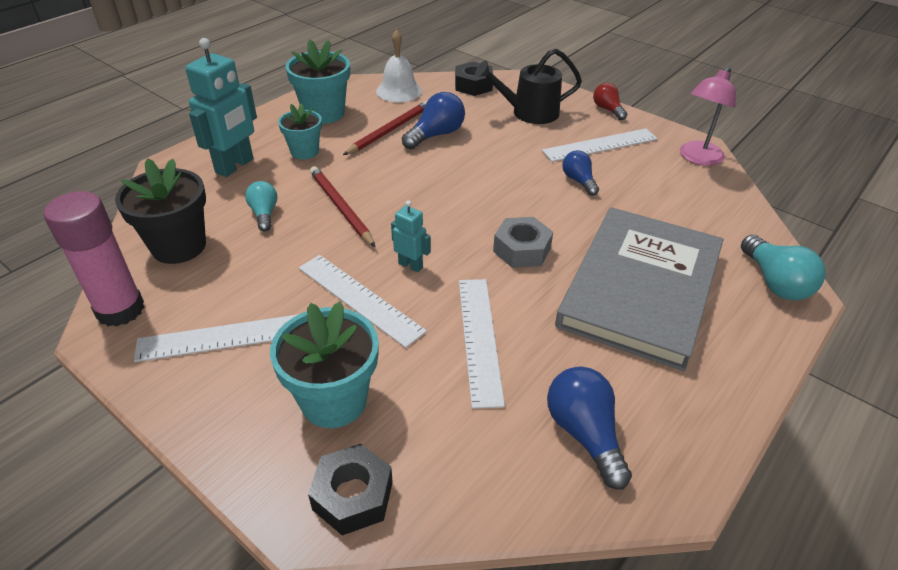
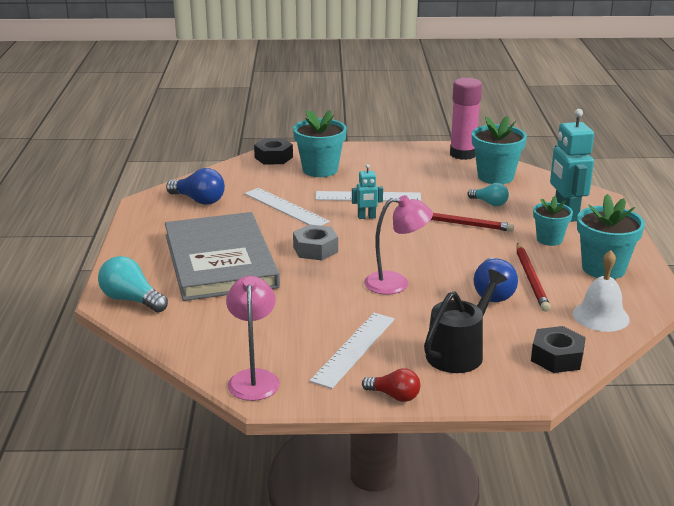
camera: 140 degrees right, 15 degrees down
black flower pot [115,158,206,264] -> turquoise flower pot [472,116,527,184]
white ruler [134,314,299,362] -> none
blue light bulb [562,150,599,196] -> none
none -> pink lamp [364,195,433,295]

